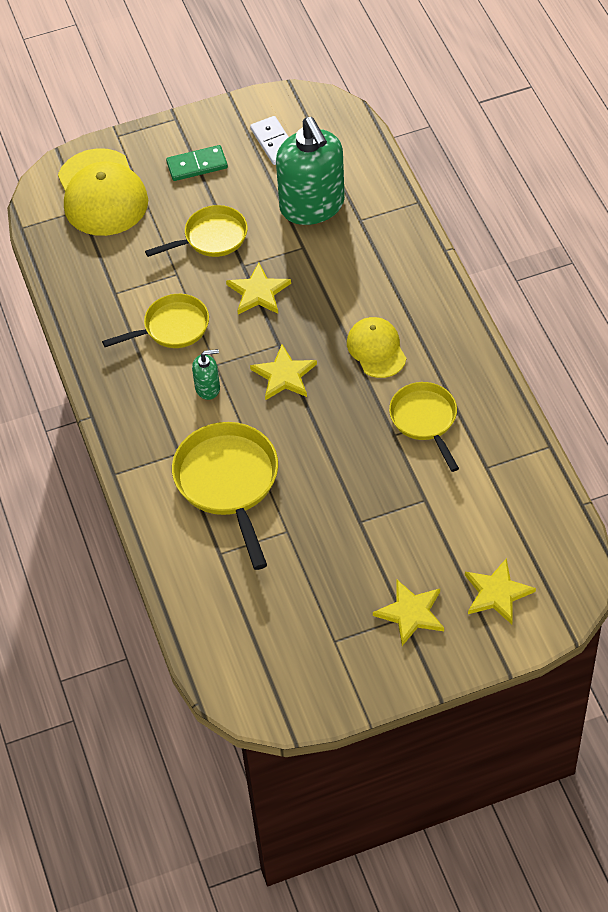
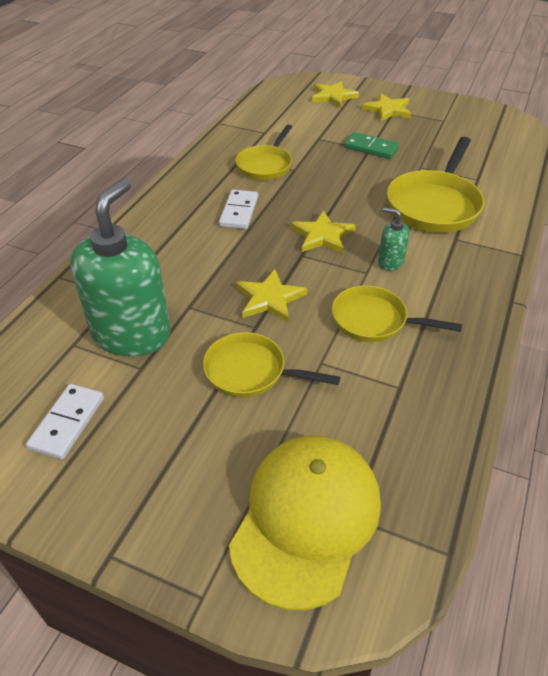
camera: 140 degrees left, 10 degrees down
green domino [166,145,228,181] -> green domino moved to [344,132,400,159]
yellow cap [347,317,406,378] -> white domino [219,190,258,229]

